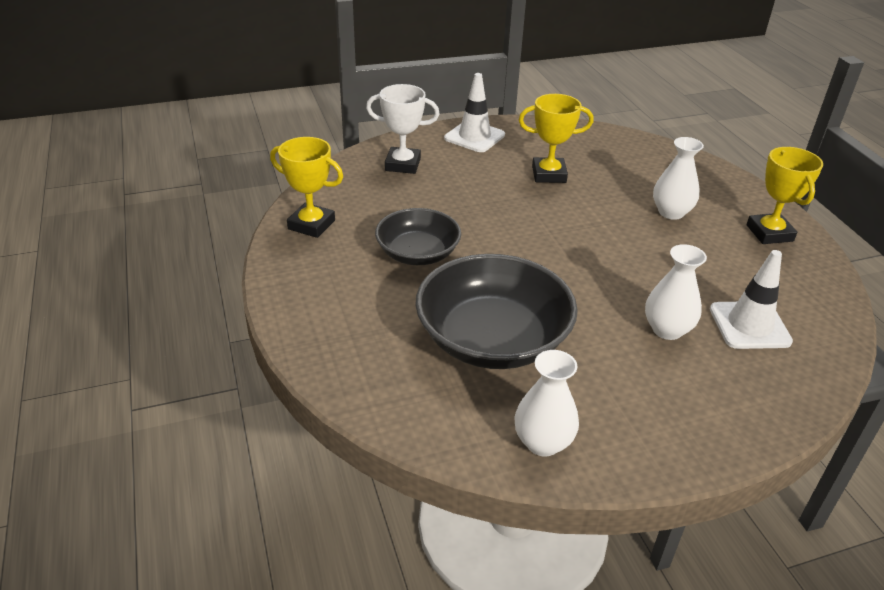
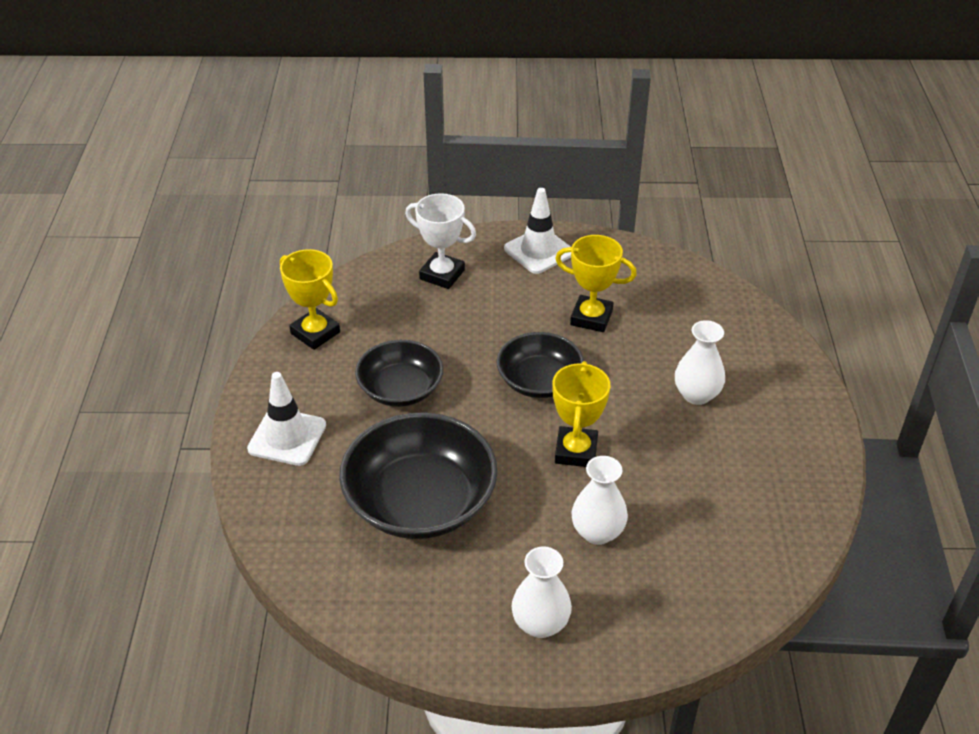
camera: 20 degrees right, 5 degrees up
white vase [514,350,579,457] -> white vase moved to [511,546,572,638]
white traffic cone [710,250,793,349] -> white traffic cone moved to [247,372,326,466]
yellow trophy [746,147,823,244] -> yellow trophy moved to [553,361,610,467]
none -> black bowl [496,332,584,398]

